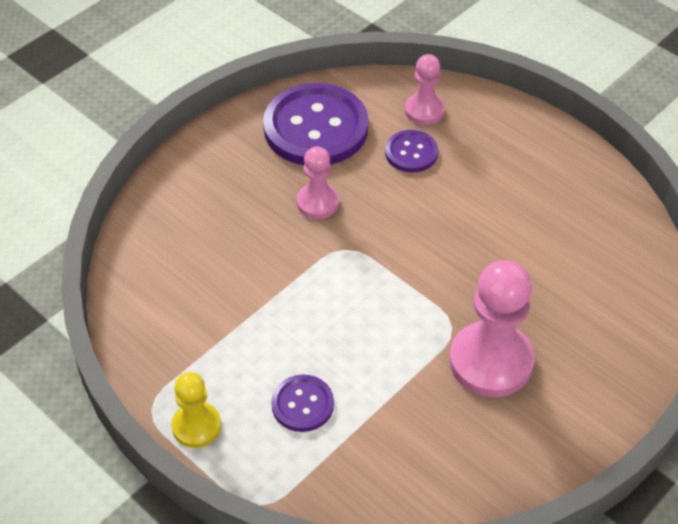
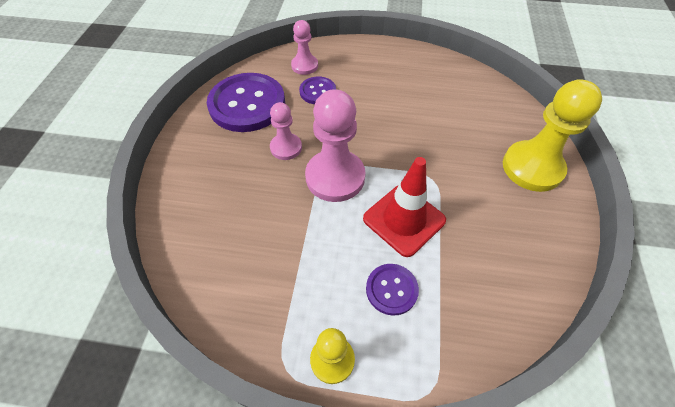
camera: 35 degrees left, 5 degrees up
pink pawn [449,260,534,397] -> pink pawn moved to [305,89,365,202]
none -> red traffic cone [363,157,446,257]
none -> yellow pawn [503,79,602,192]

